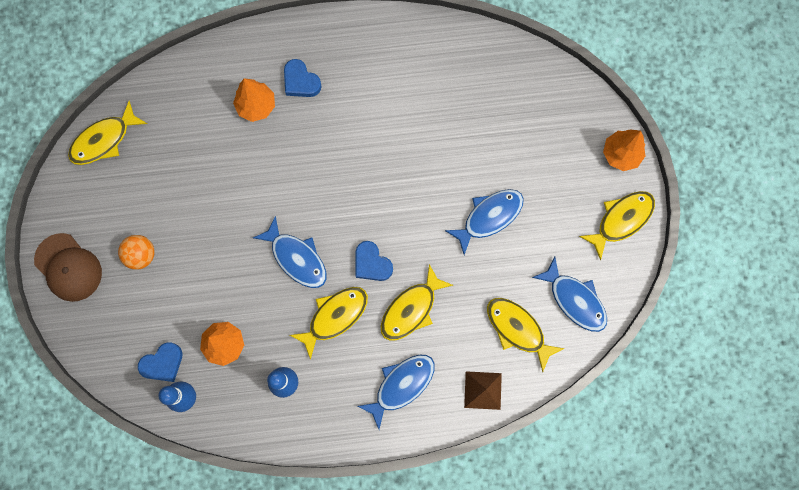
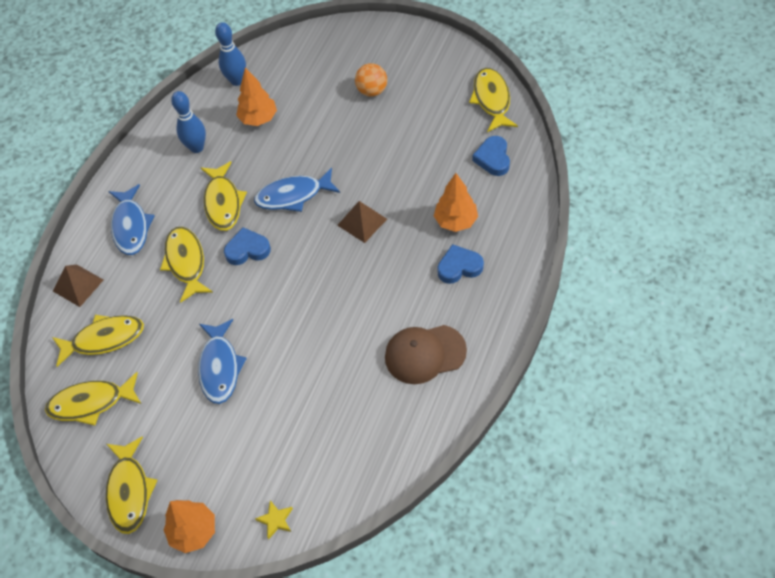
camera: 125 degrees right, 20 degrees down
brown cap [34,233,102,302] -> brown cap moved to [385,325,467,384]
blue heart [138,342,182,382] -> blue heart moved to [472,136,510,176]
blue fish [532,256,607,332] -> yellow fish [45,372,141,426]
none -> yellow star [255,500,293,539]
none -> brown pyramid [337,201,387,243]

